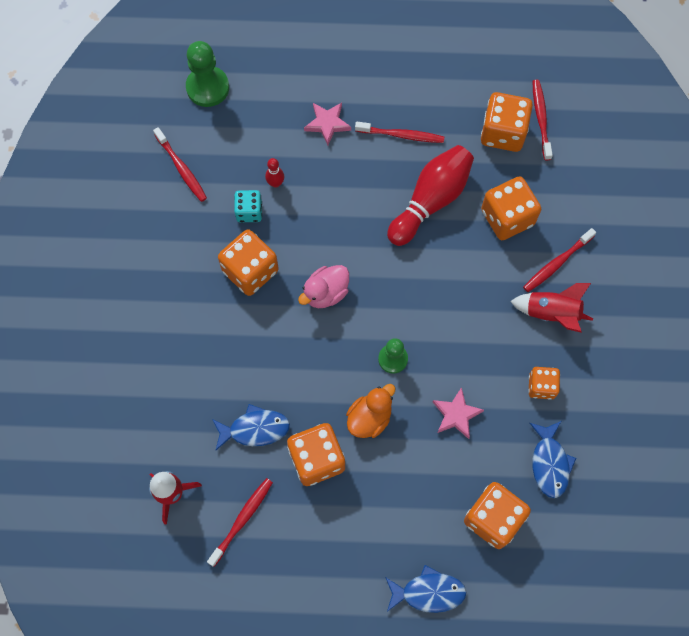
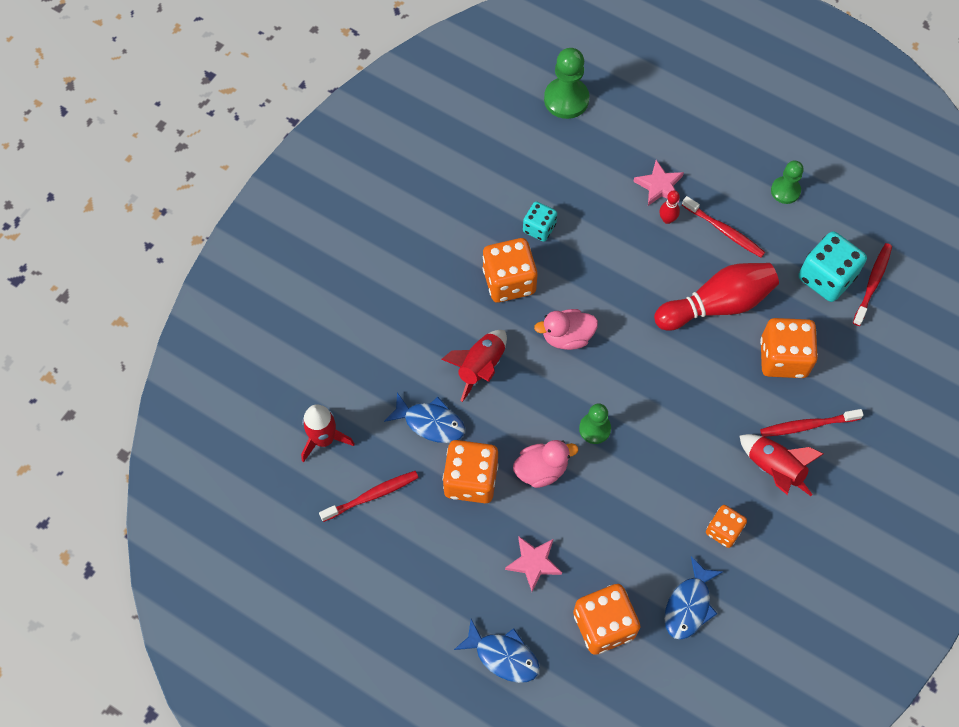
camera: 30 degrees right, 5 degrees down
red toothbrush [153,127,207,202] -> none
red bowling pin [265,158,284,188] -> red bowling pin moved to [660,190,680,224]
orange duck [346,384,395,438] -> pink duck [513,440,578,488]
pink star [433,387,484,439] -> pink star moved to [505,537,562,591]
orange dice [481,92,533,152] -> turquoise dice [799,231,867,302]
none -> red rocket [441,330,507,402]
none -> green pawn [771,161,804,204]

